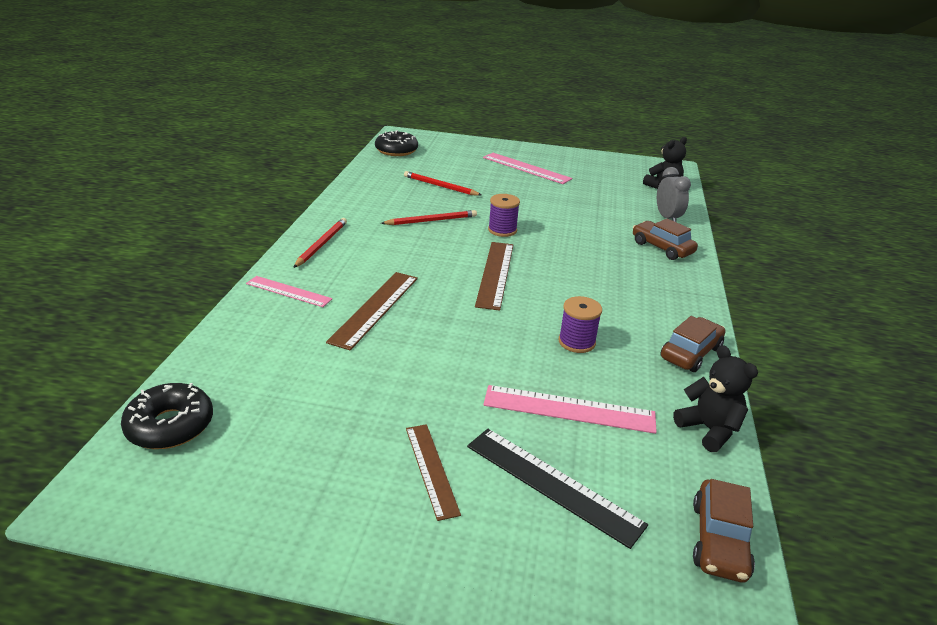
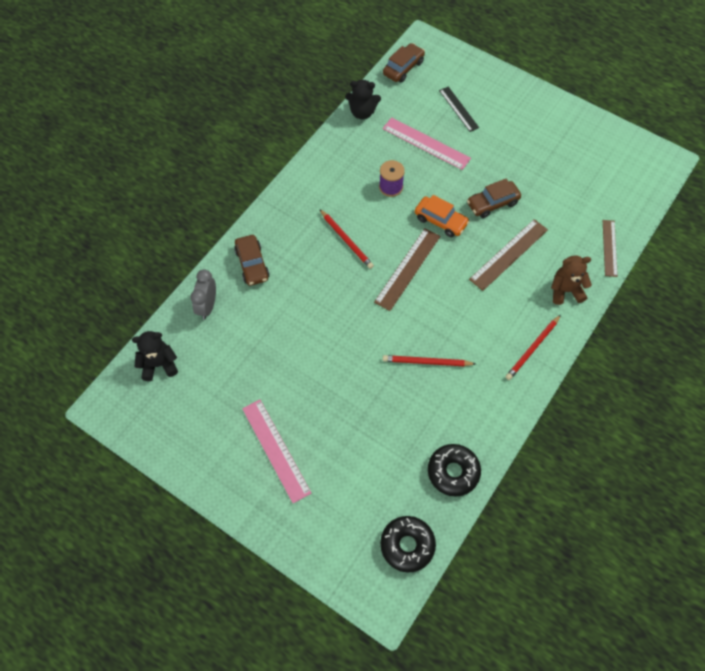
camera: 155 degrees left, 30 degrees up
black donut [121,383,213,449] -> black donut moved to [428,444,481,497]
pink ruler [246,276,332,307] -> brown teddy bear [551,255,592,305]
red pencil [404,171,481,196] -> red pencil moved to [320,209,374,269]
brown ruler [406,424,461,521] -> brown ruler moved to [603,220,618,277]
black ruler [467,429,648,549] -> black ruler [439,87,479,132], size x0.66
purple spool [488,194,520,237] -> none
brown car [660,316,725,372] -> brown car moved to [467,179,521,218]
black teddy bear [673,345,758,452] -> black teddy bear turned 75 degrees counterclockwise [345,80,381,119]
none -> orange car [415,195,470,237]

